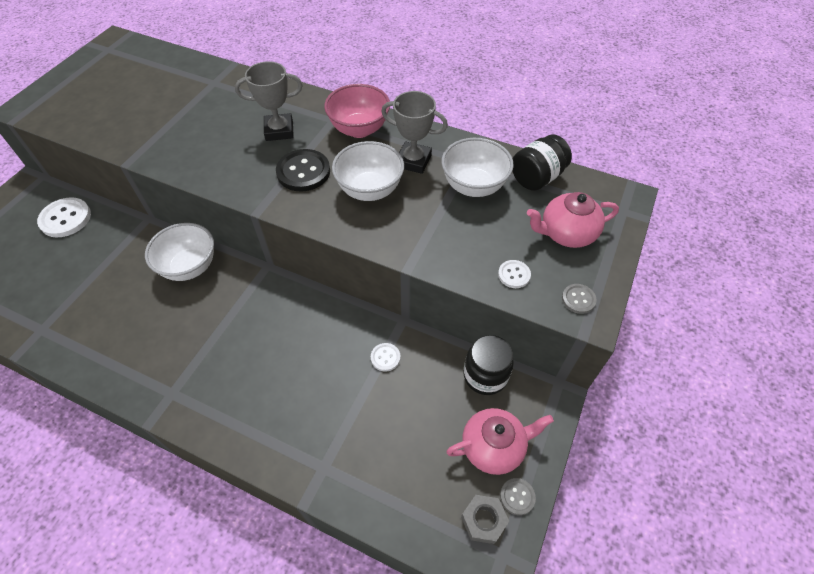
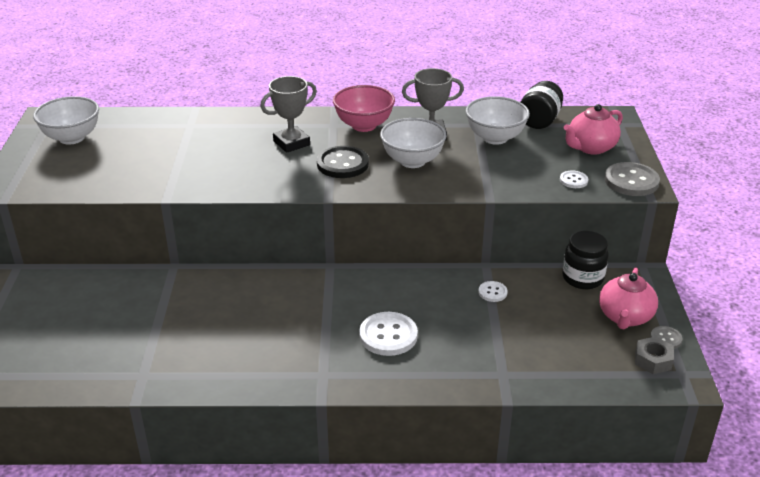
camera: 25 degrees left, 20 degrees down
white button [37,197,91,237] -> white button moved to [359,312,418,356]
white bowl [145,223,214,281] -> white bowl moved to [33,96,99,145]
pink teapot [446,408,554,475] -> pink teapot turned 150 degrees clockwise [599,267,658,329]
grey button [562,284,597,314] -> grey button [605,162,660,196], size x1.90

